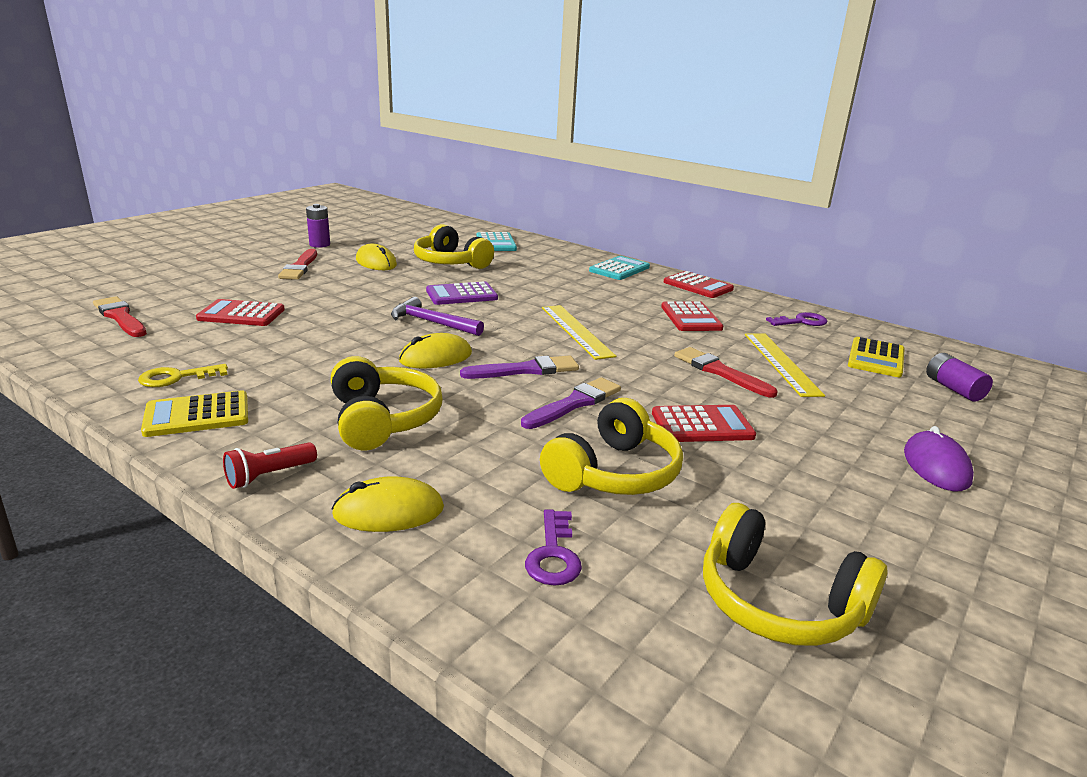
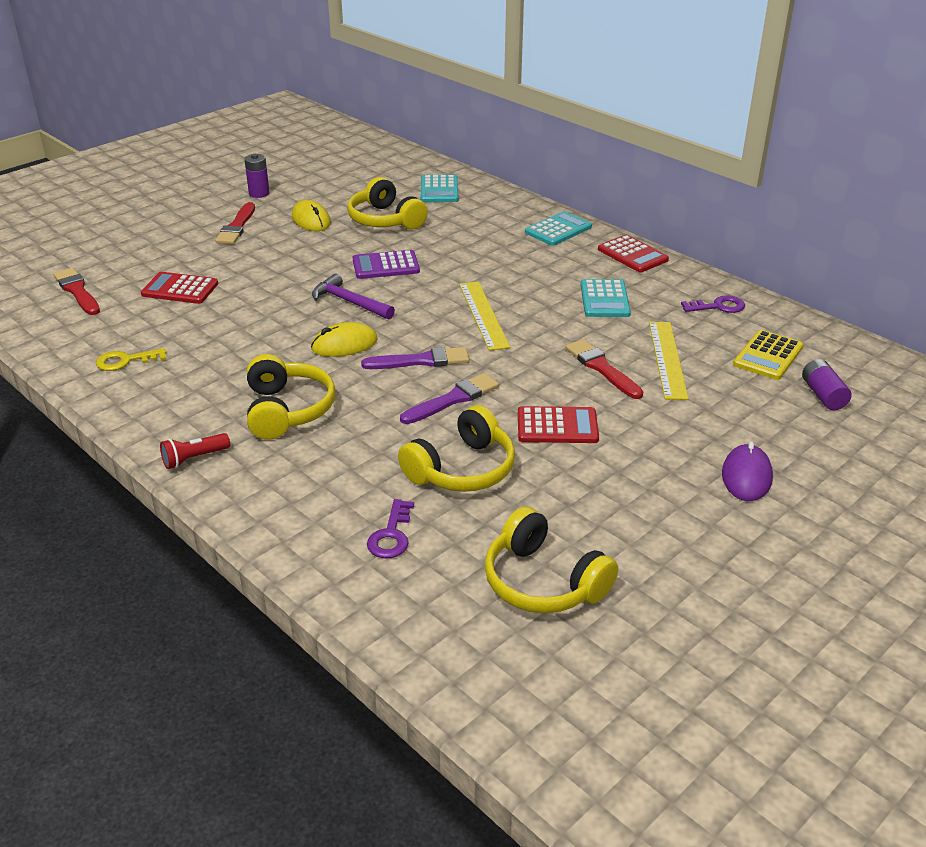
camera: 10 degrees right, 10 degrees up
yellow calculator [141,390,248,437] -> none
yellow mouse [331,476,444,532] -> none
red calculator [661,301,723,331] -> turquoise calculator [581,279,631,317]

